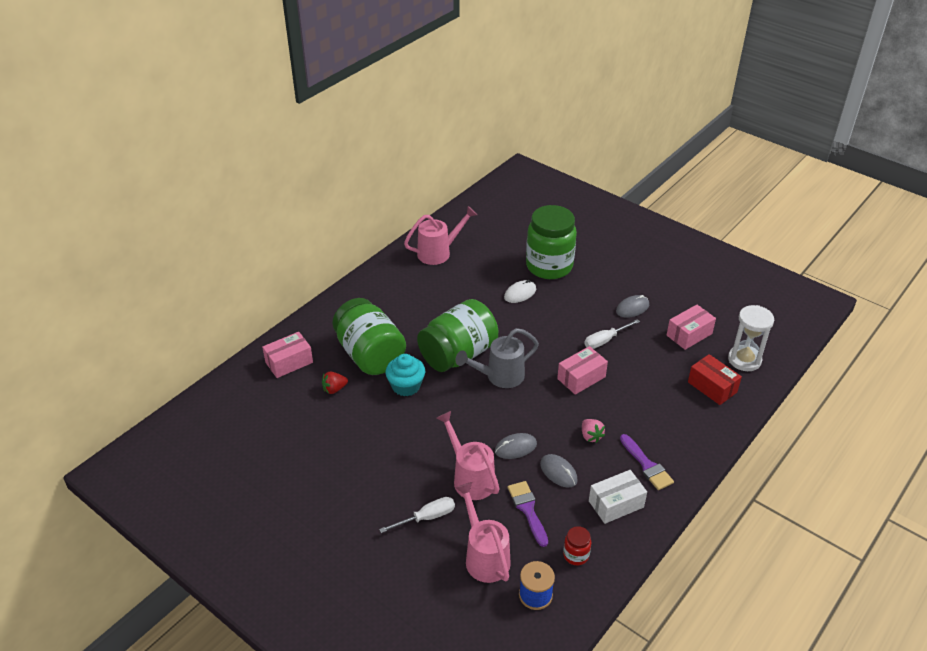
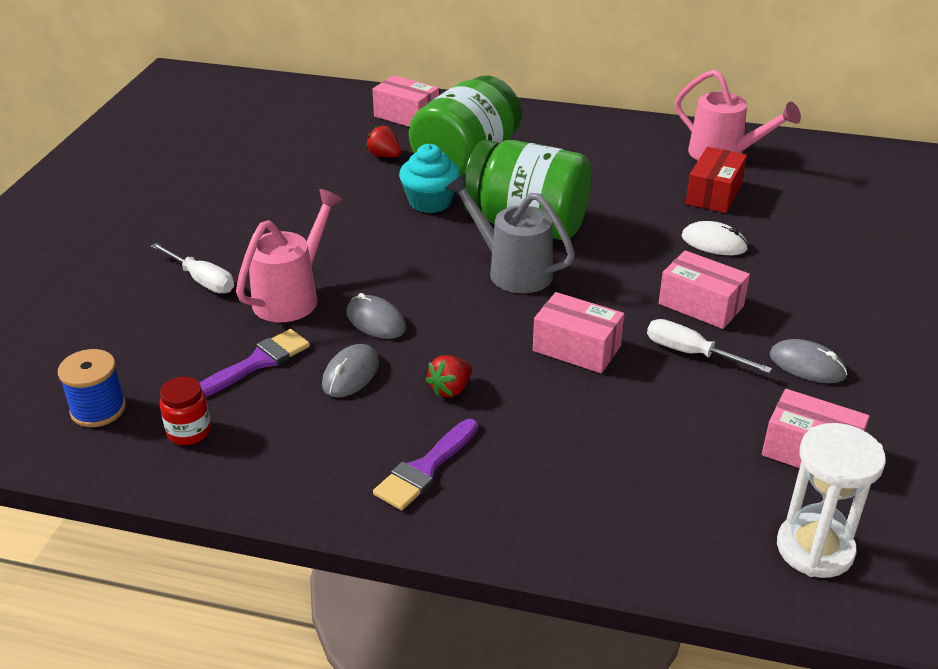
camera: 65 degrees right, 5 degrees down
pink watering can [456,482,511,583] -> none
green jar [526,205,577,279] -> none
pink strawberry [582,419,605,443] -> red strawberry [426,355,472,397]
white box [589,470,647,524] -> none
red box [688,354,742,405] -> red box moved to [686,147,747,213]
none -> pink box [659,250,750,329]

